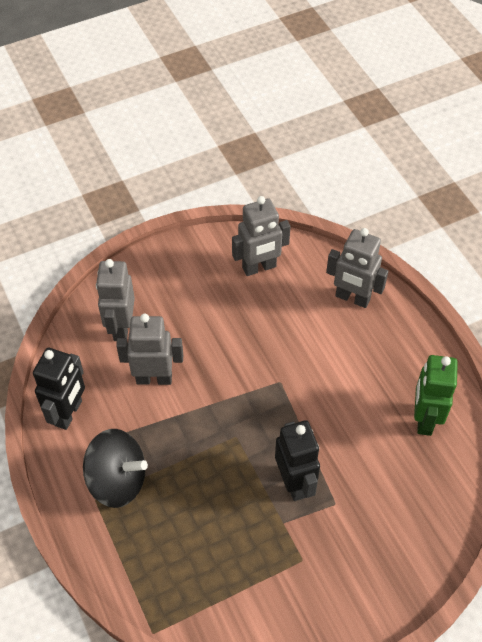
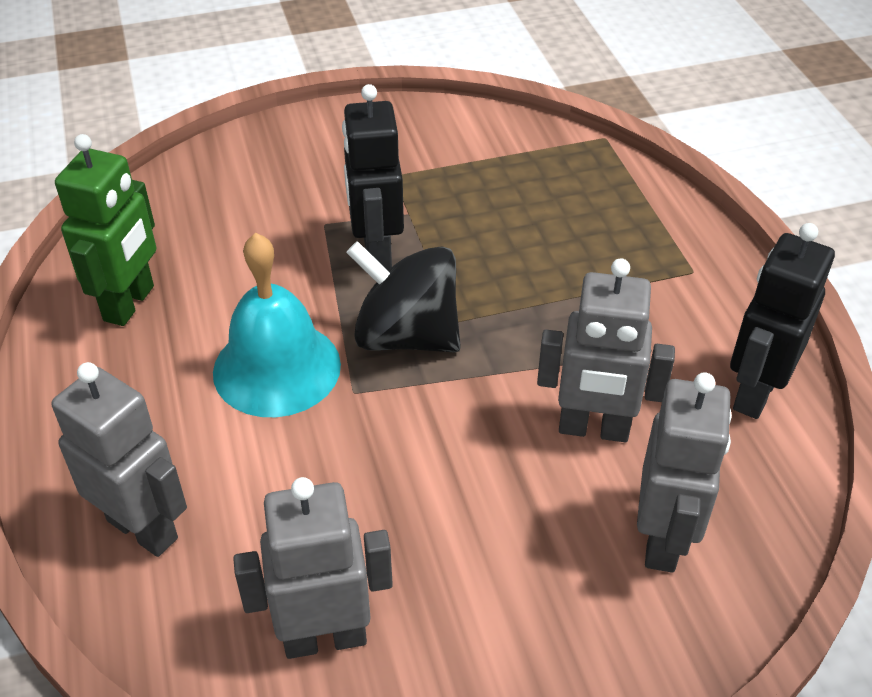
camera: 170 degrees left, 10 degrees down
black spinning top [83,429,148,508] -> black spinning top moved to [346,241,461,352]
none -> turquoise bell [213,233,341,417]

